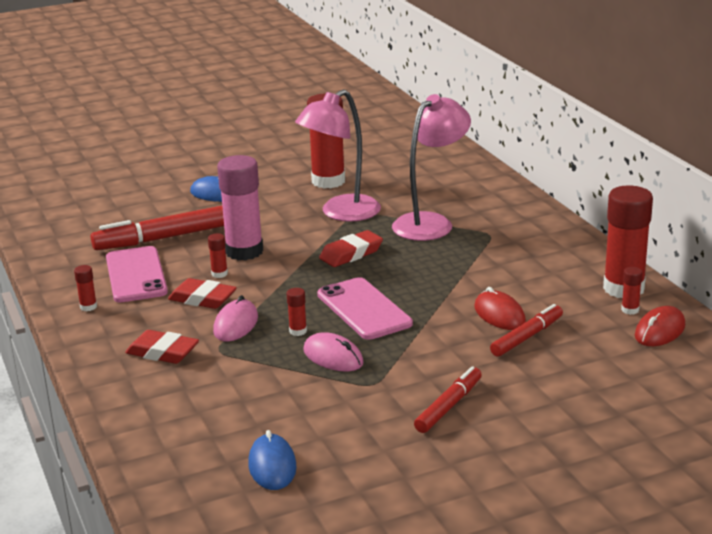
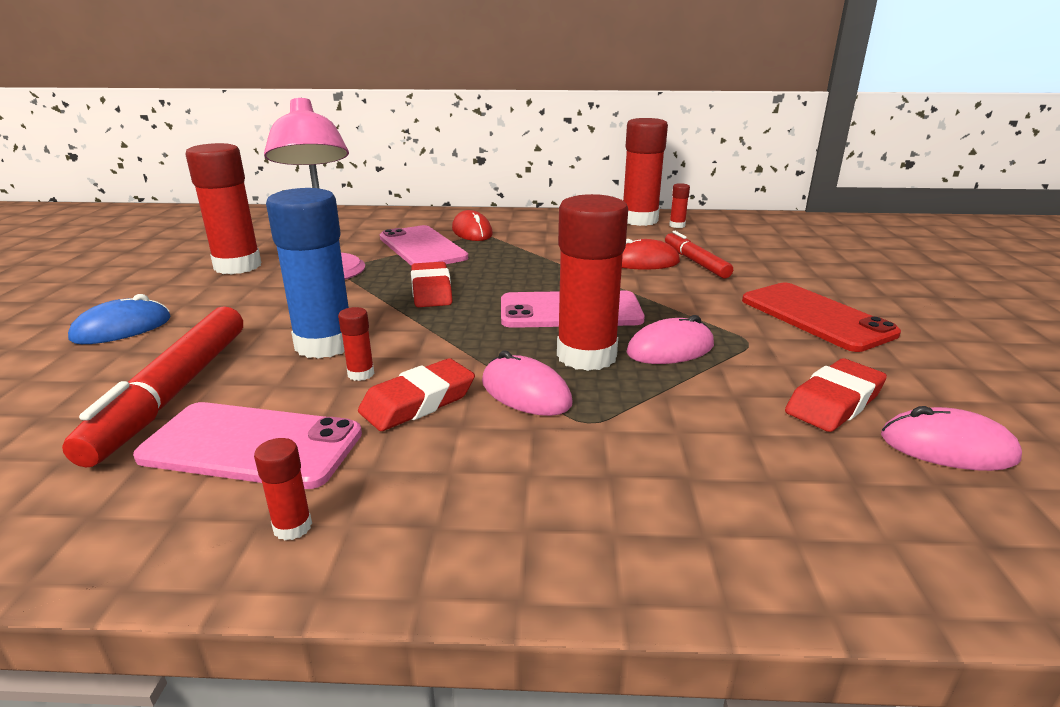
camera: 65 degrees left, 0 degrees up
red eraser [125,330,199,364] -> red eraser moved to [785,358,887,432]
pink glue stick [217,155,263,261] -> blue glue stick [266,188,349,359]
blue mouse [248,430,297,490] -> pink mouse [881,406,1022,471]
red glue stick [287,288,307,336] -> red glue stick [557,194,628,371], size x2.40
pink lamp [392,94,471,241] -> pink phone [380,225,468,266]
red marker [414,366,482,433] -> red phone [742,283,901,352]
red mouse [635,306,685,346] -> red mouse moved to [452,210,493,241]

